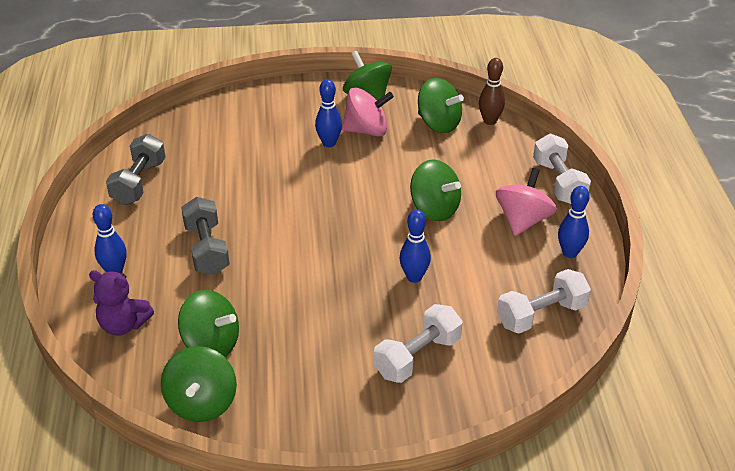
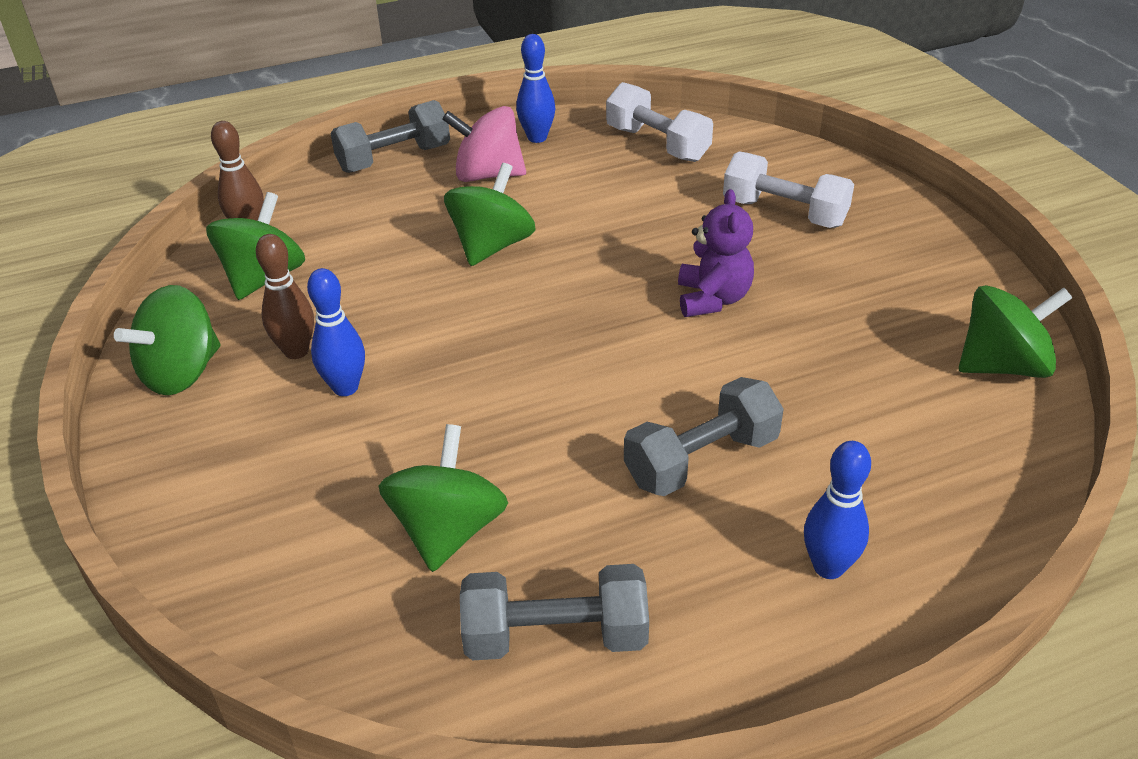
camera: 105 degrees left, 0 degrees up
purple teddy bear [89,270,154,336] -> purple teddy bear moved to [678,189,754,317]
green spinning top [178,290,239,357] -> green spinning top moved to [378,424,508,572]
pink spinning top [342,88,394,136] -> brown bowling pin [256,234,314,359]
blue bowling pin [400,210,431,283] -> none
white dumbbell [533,134,591,204] -> grey dumbbell [330,100,450,173]

